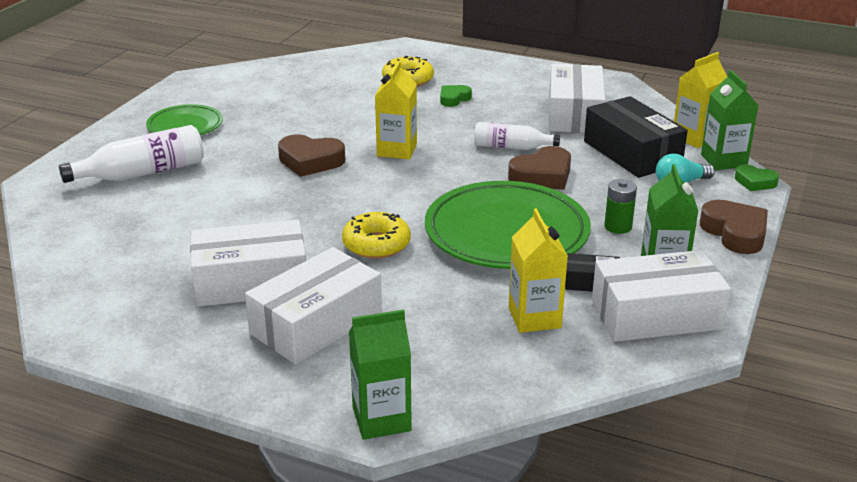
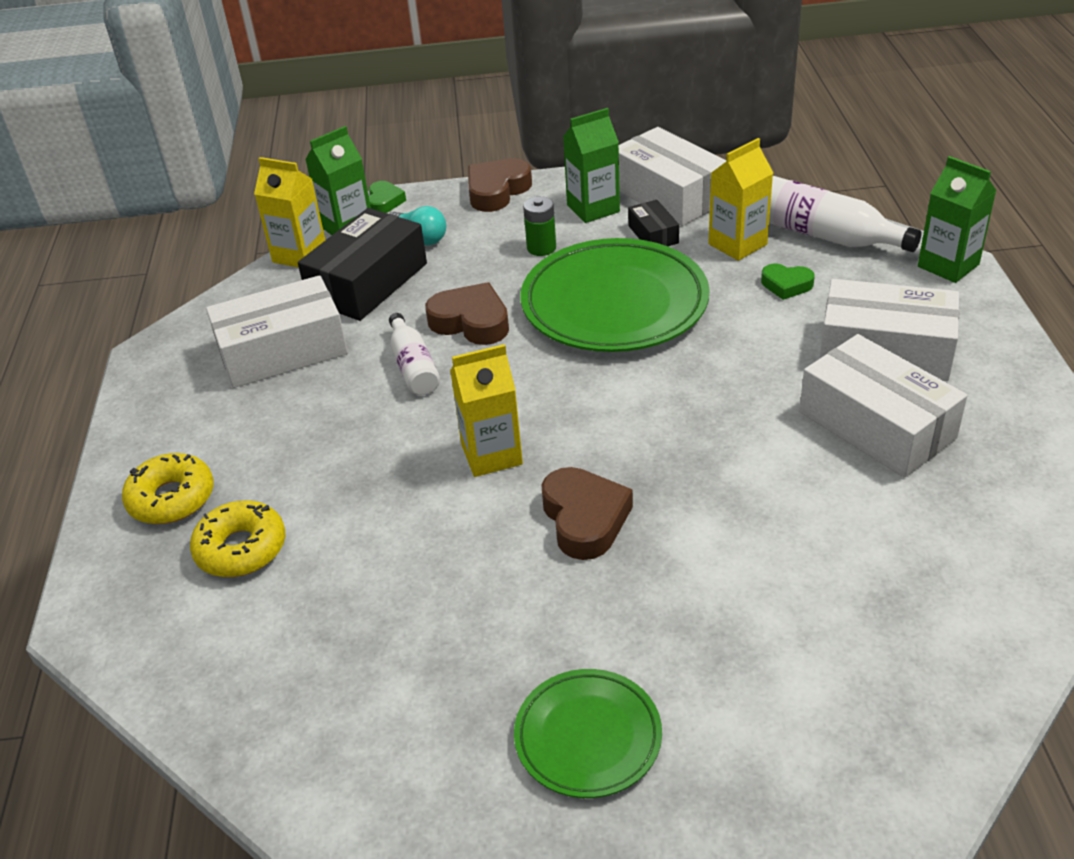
camera: 115 degrees left, 10 degrees up
white bottle [59,125,204,183] -> white bottle moved to [769,176,922,252]
yellow donut [342,212,411,259] -> yellow donut moved to [122,453,214,524]
green heart [440,85,472,107] -> green heart moved to [761,264,815,300]

